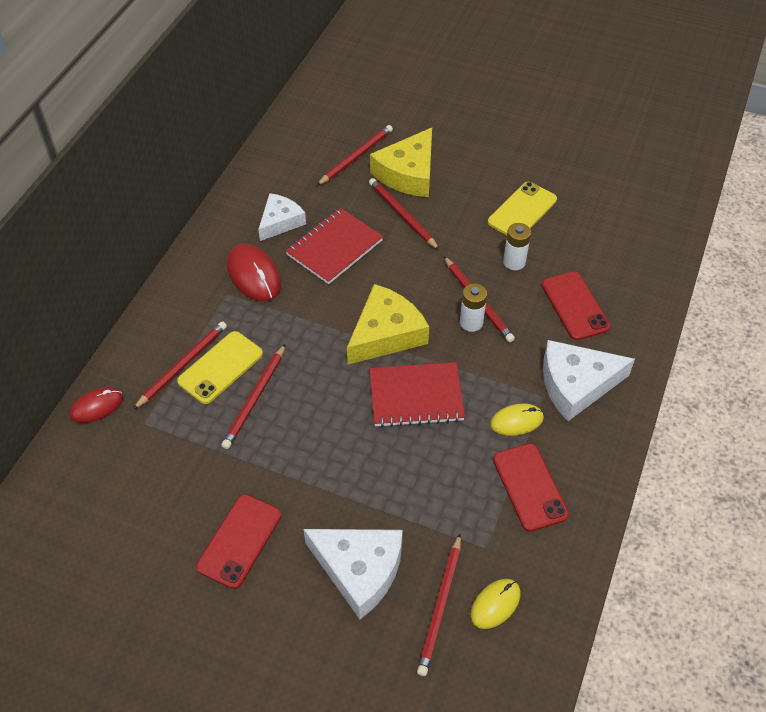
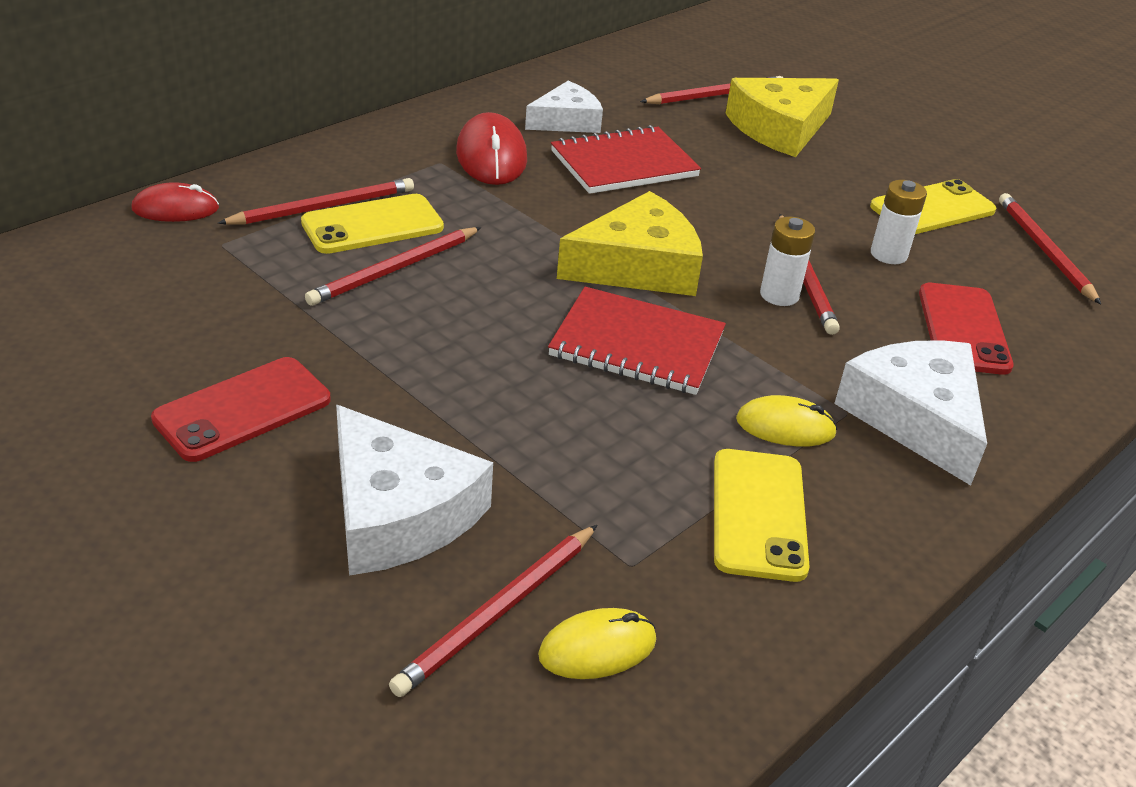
camera: 20 degrees right, 15 degrees down
red pencil [369,178,439,250] -> red pencil moved to [999,193,1101,304]
red phone [493,443,569,532] -> yellow phone [714,449,810,582]
white cheese [543,340,635,421] -> white cheese turned 60 degrees clockwise [834,340,987,486]

